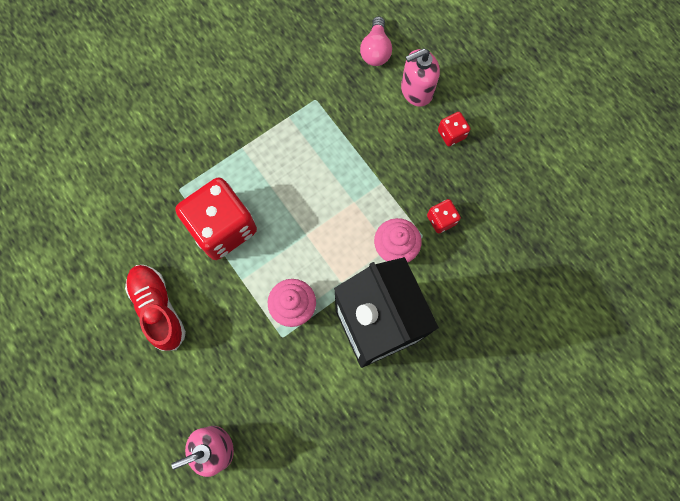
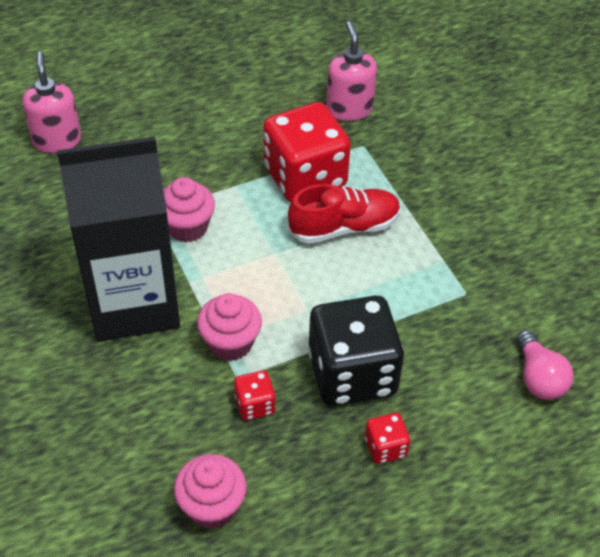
camera: 100 degrees right, 25 degrees down
red shoe [125,265,186,351] -> red shoe moved to [288,184,401,244]
pink light bulb [360,16,392,66] -> pink light bulb turned 120 degrees counterclockwise [516,330,574,400]
pink soap dispenser [401,48,440,107] -> pink soap dispenser moved to [326,21,377,121]
none -> pink cupcake [174,454,247,529]
none -> black dice [308,296,404,407]

